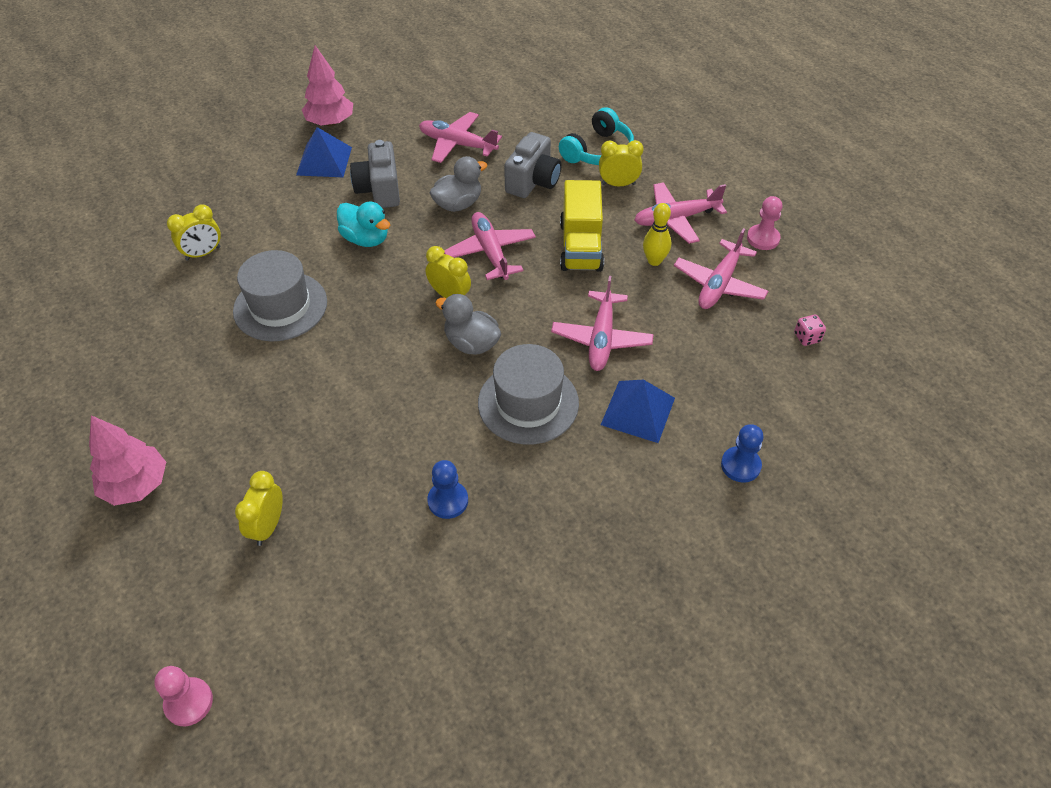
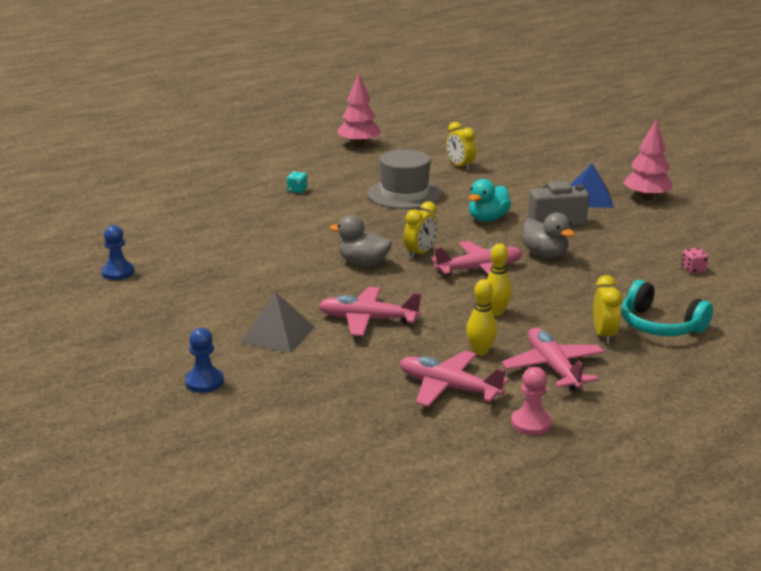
camera: 90 degrees right, 25 degrees down
pink tree [89,415,166,506] -> pink tree moved to [337,73,381,146]
pink pawn [154,666,213,726] -> none
yellow clock [235,471,283,546] -> none
pink plane [419,112,502,163] -> none
blue pawn [427,460,468,519] -> blue pawn moved to [101,225,135,280]
grey duck [435,294,501,355] -> grey duck turned 105 degrees counterclockwise [329,215,392,266]
grey hat [478,344,579,445] -> none
grey camera [504,132,561,198] -> none
yellow truck [560,180,604,272] -> yellow bowling pin [486,244,512,316]
blue pyramid [601,379,675,443] -> grey pyramid [240,292,315,353]
pink dice [794,315,826,346] -> pink dice moved to [681,248,709,274]
none -> turquoise dice [287,172,308,193]

